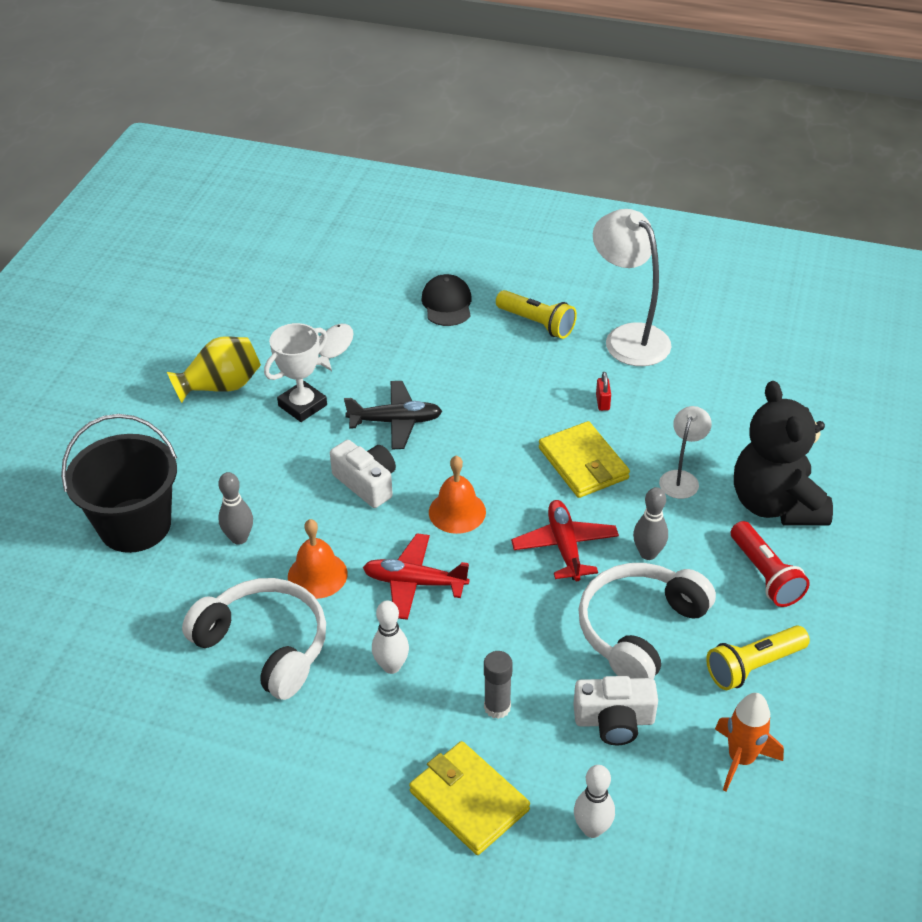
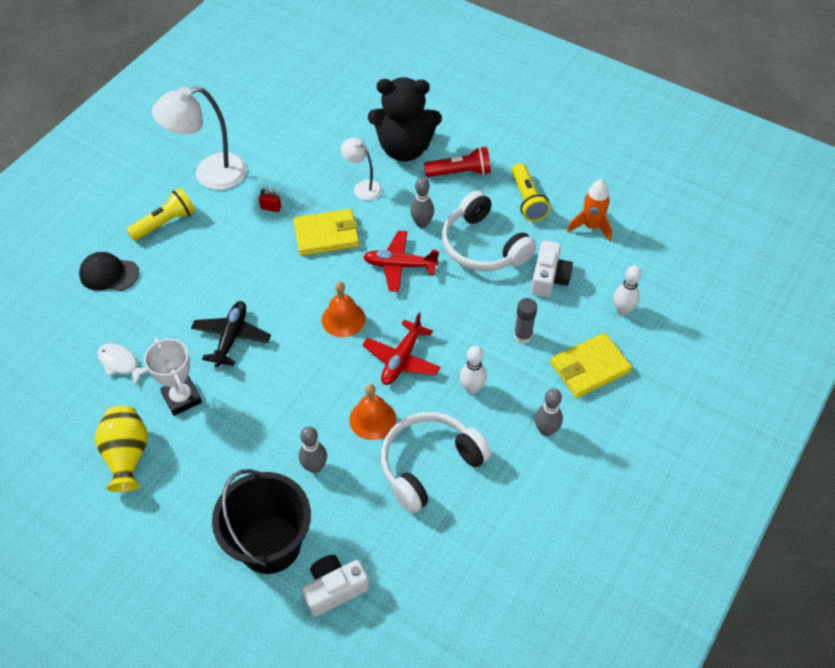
camera: 75 degrees left, 10 degrees up
white camera [330,440,396,508] -> white camera moved to [302,555,369,617]
none -> grey bowling pin [535,389,563,436]

